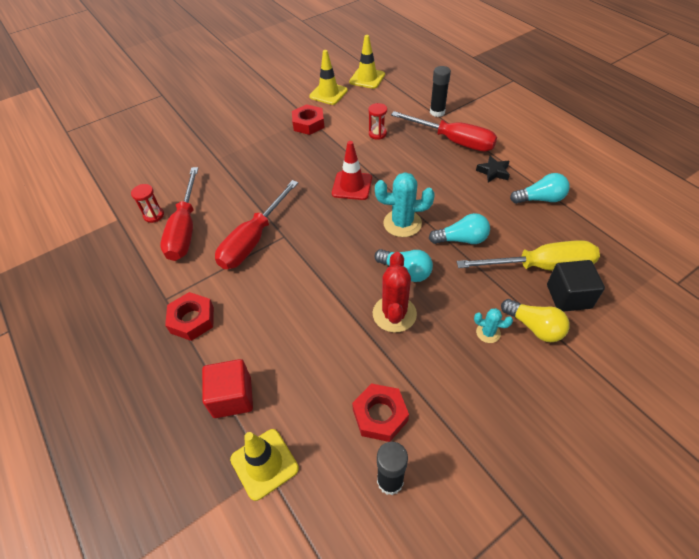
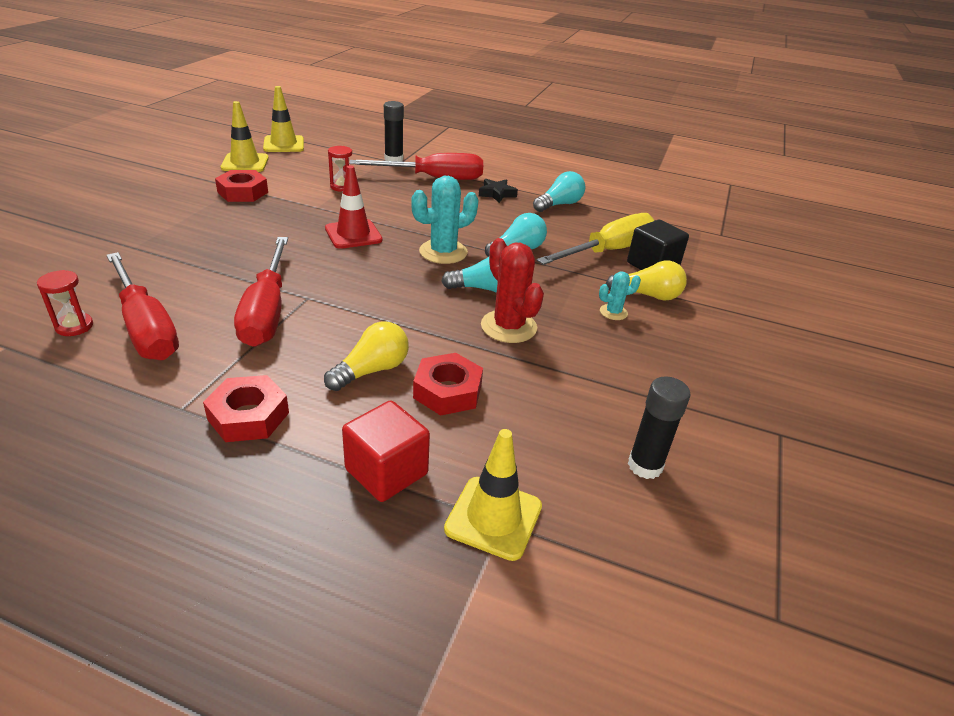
camera: 40 degrees left, 15 degrees down
red nut [352,383,409,442] -> red nut moved to [413,353,483,416]
none -> yellow light bulb [324,321,409,391]

